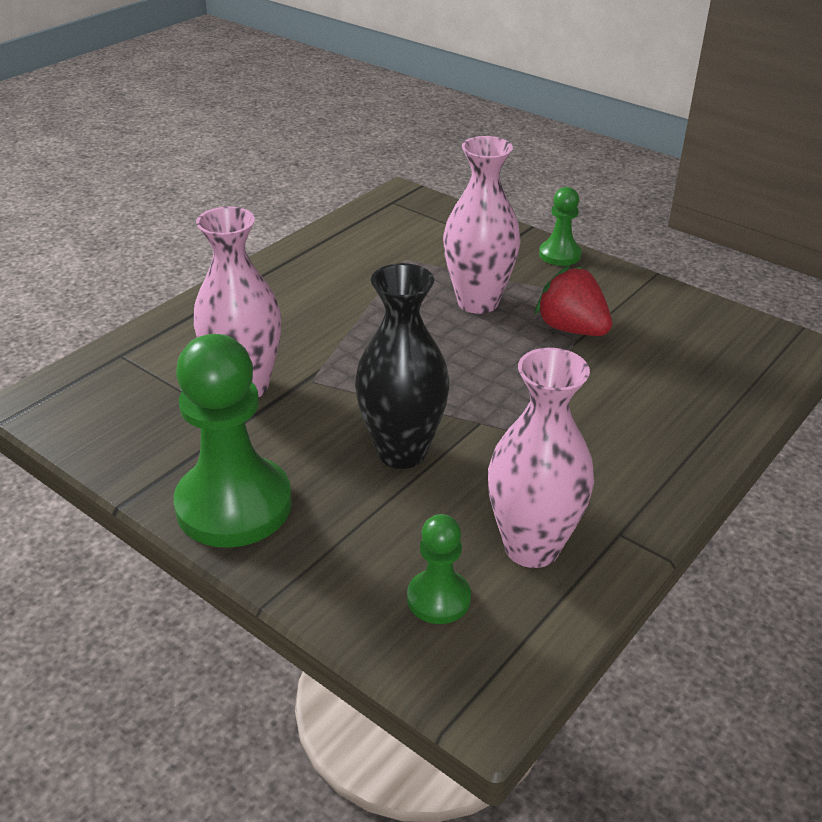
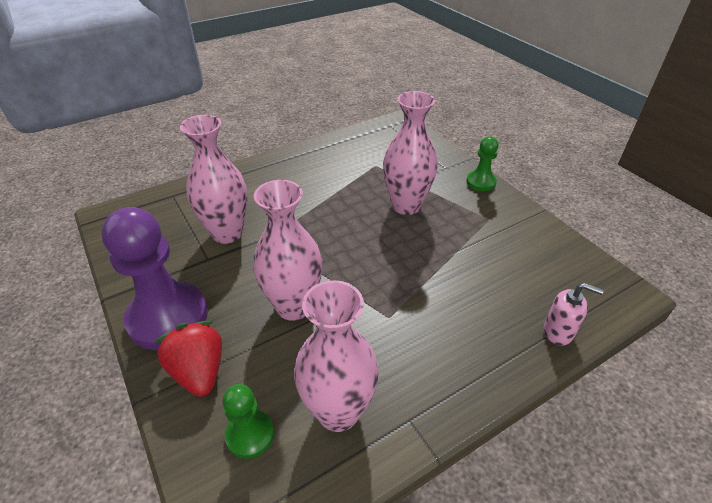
camera: 20 degrees right, 5 degrees up
green pawn [174,334,292,548] -> purple pawn [101,207,208,350]
black vase [355,263,450,469] -> pink vase [253,180,322,321]
red strawberry [534,265,612,336] -> red strawberry moved to [155,321,222,397]
none -> pink soap dispenser [544,283,604,346]

